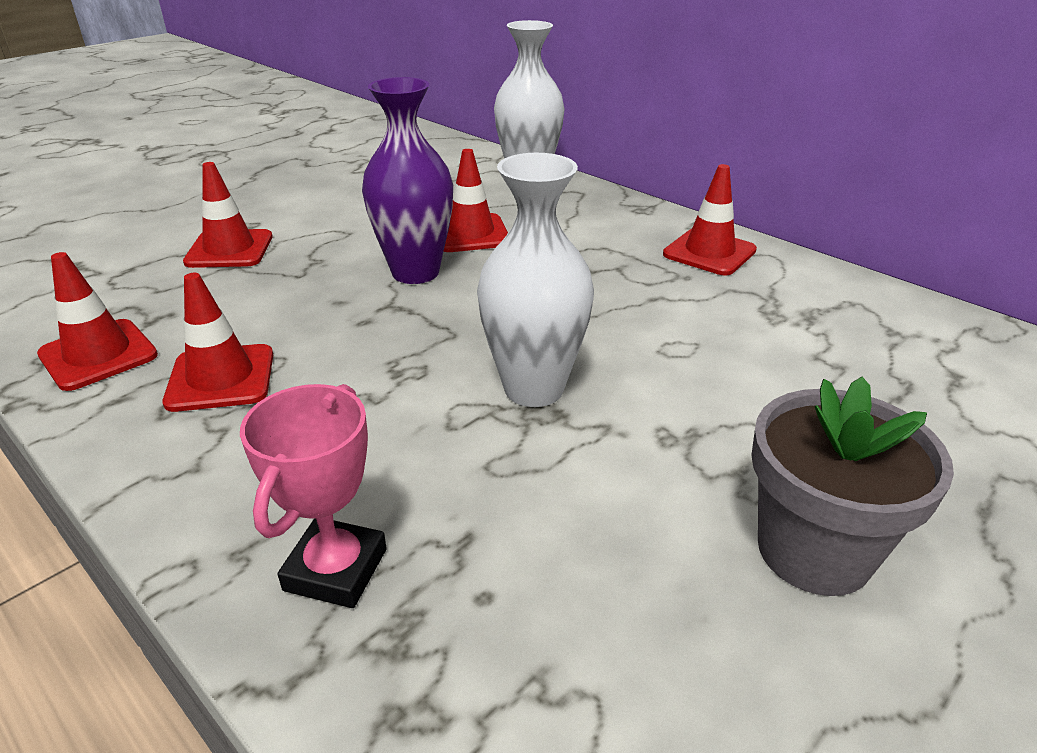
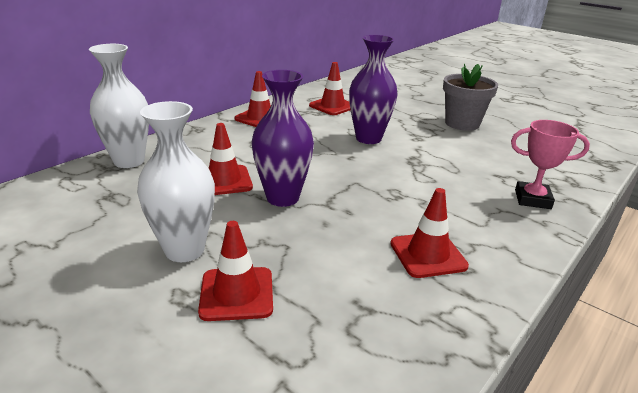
camera: 95 degrees left, 5 degrees down
red traffic cone [37,252,158,391] -> red traffic cone moved to [309,62,351,115]
white vase [477,153,594,407] -> white vase moved to [137,101,215,262]
none -> purple vase [349,35,398,144]

